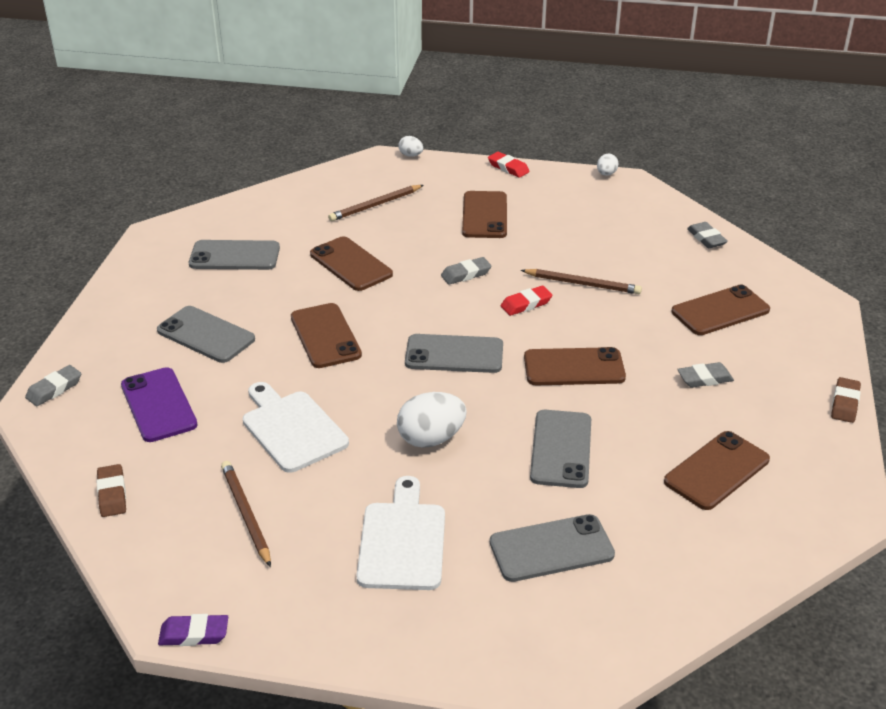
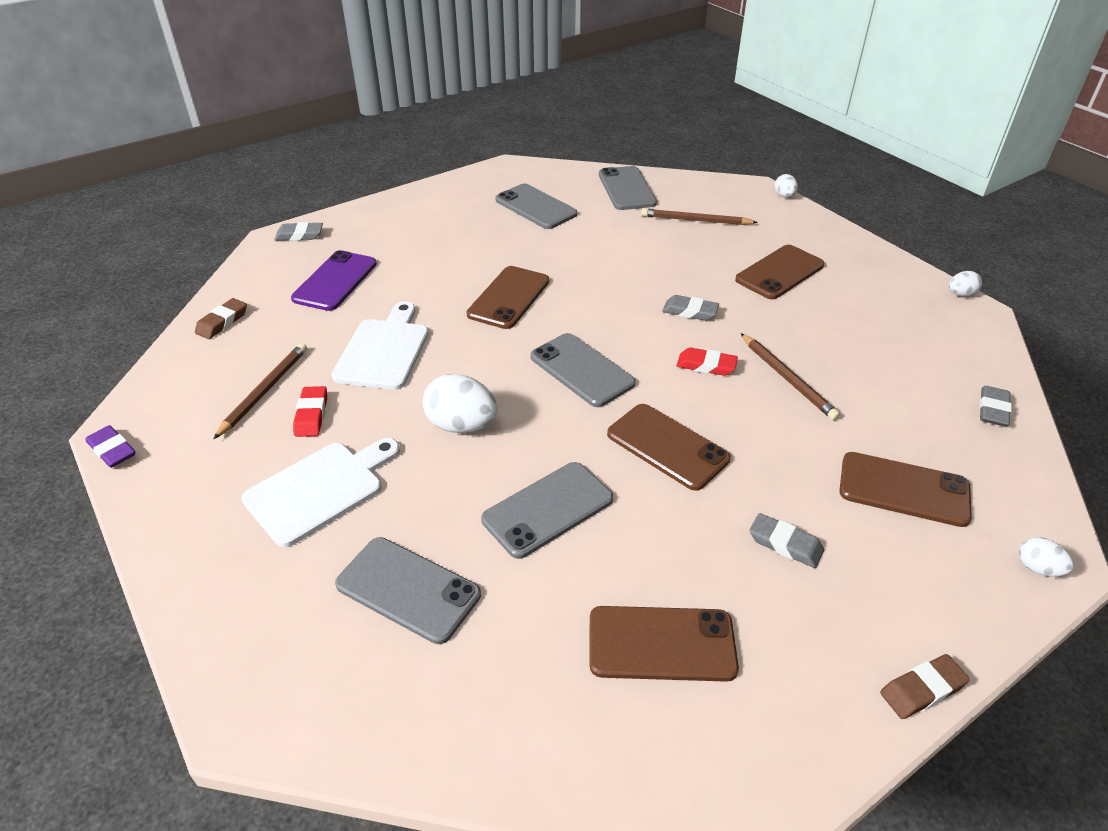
camera: 45 degrees right, 5 degrees up
grey phone [157,306,255,363] -> grey phone moved to [599,166,657,210]
brown phone [310,236,393,291] -> none
red eraser [488,152,530,178] -> red eraser moved to [293,386,327,437]
none -> white egg [1019,537,1074,577]

